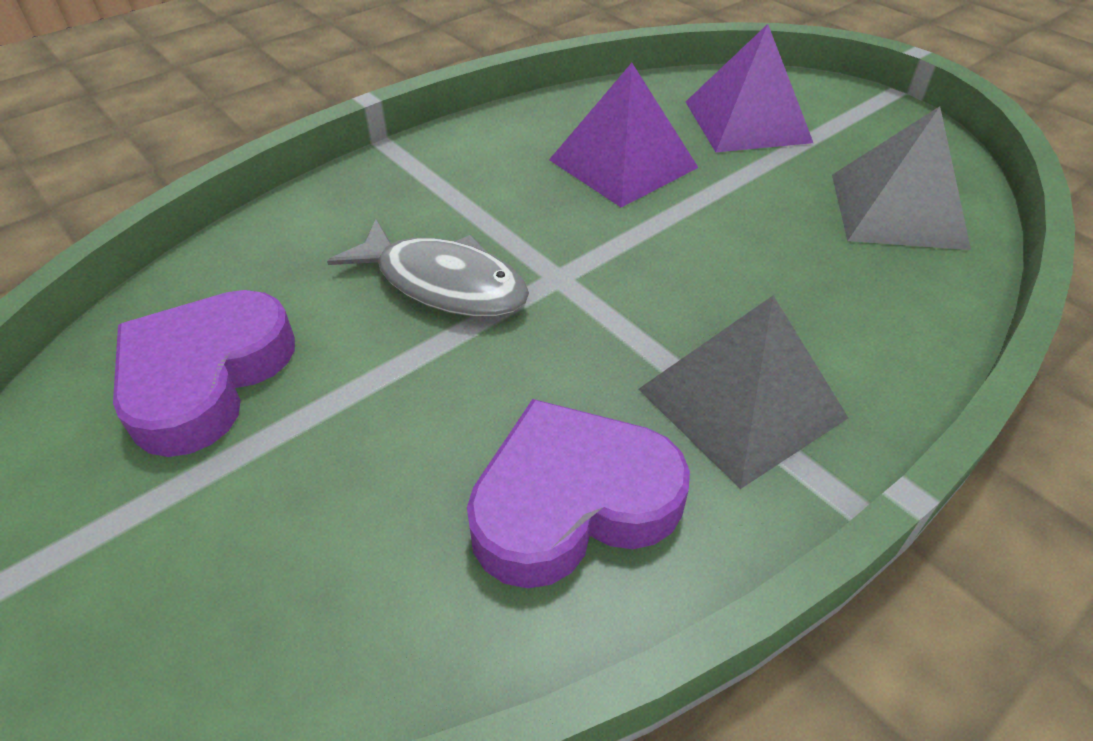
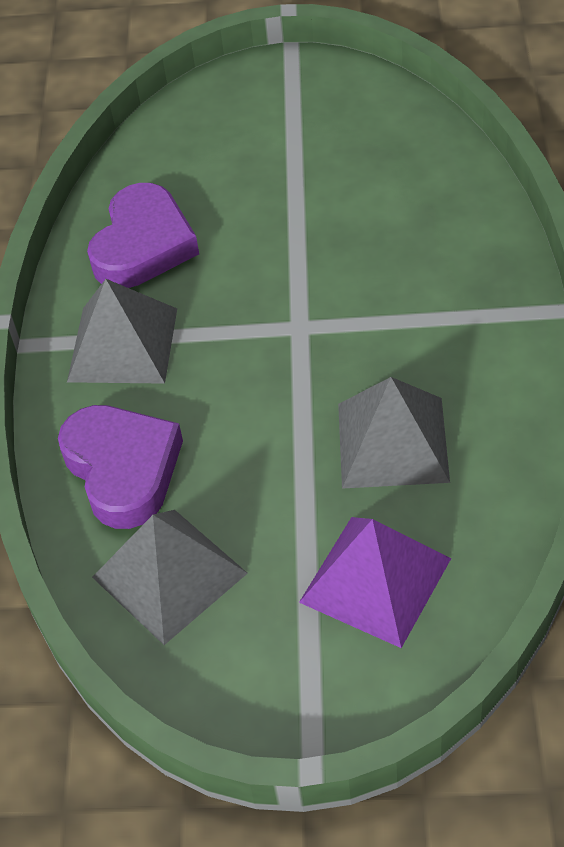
camera: 135 degrees right, 5 degrees up
purple heart [113,290,295,457] -> purple heart moved to [58,405,183,529]
grey fish [327,219,529,317] -> none
purple pyramid [549,63,699,208] -> grey pyramid [338,377,450,489]

